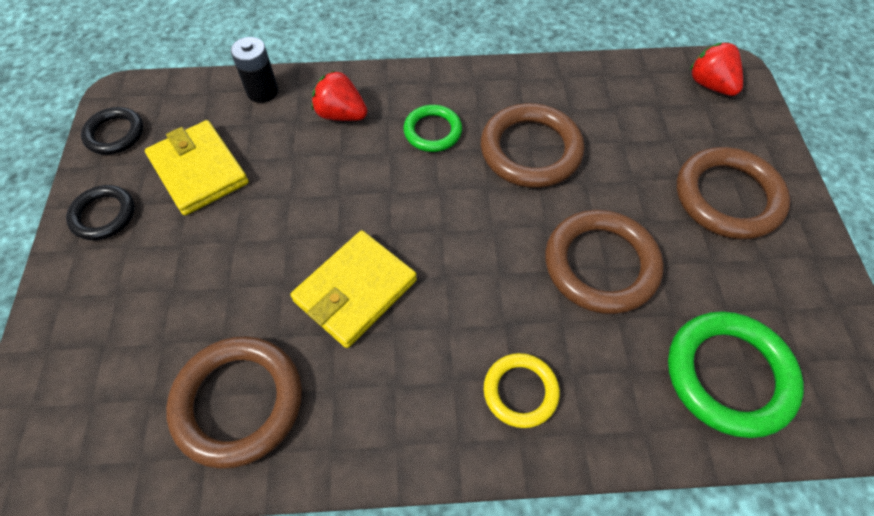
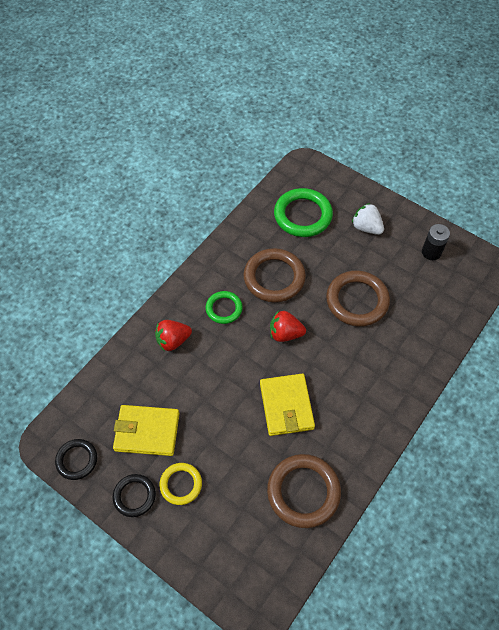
camera: 50 degrees left, 0 degrees up
black battery [231,37,278,103] -> black battery moved to [422,224,450,260]
yellow ring [484,353,560,428] -> yellow ring moved to [159,463,202,505]
green ring [668,311,804,438] -> green ring moved to [274,188,333,237]
brown ring [676,147,791,240] -> white strawberry [352,203,384,235]
red strawberry [690,42,743,96] -> red strawberry moved to [270,311,306,342]

